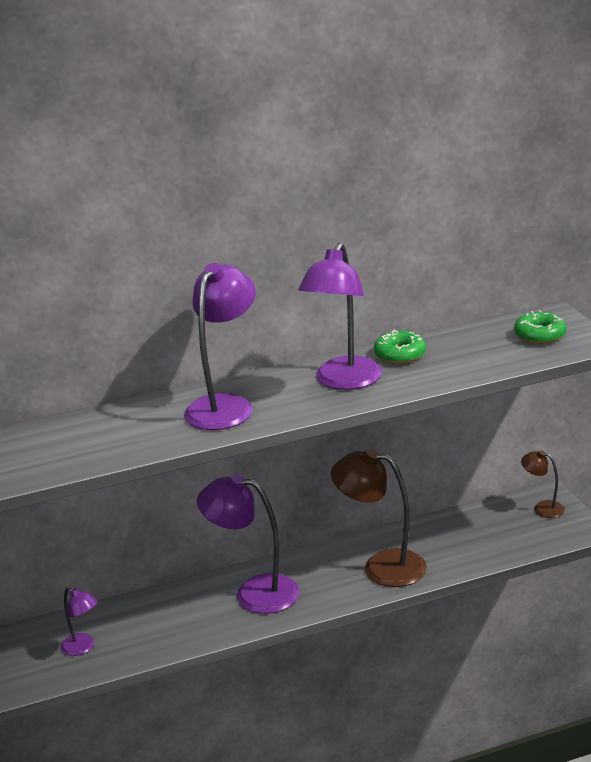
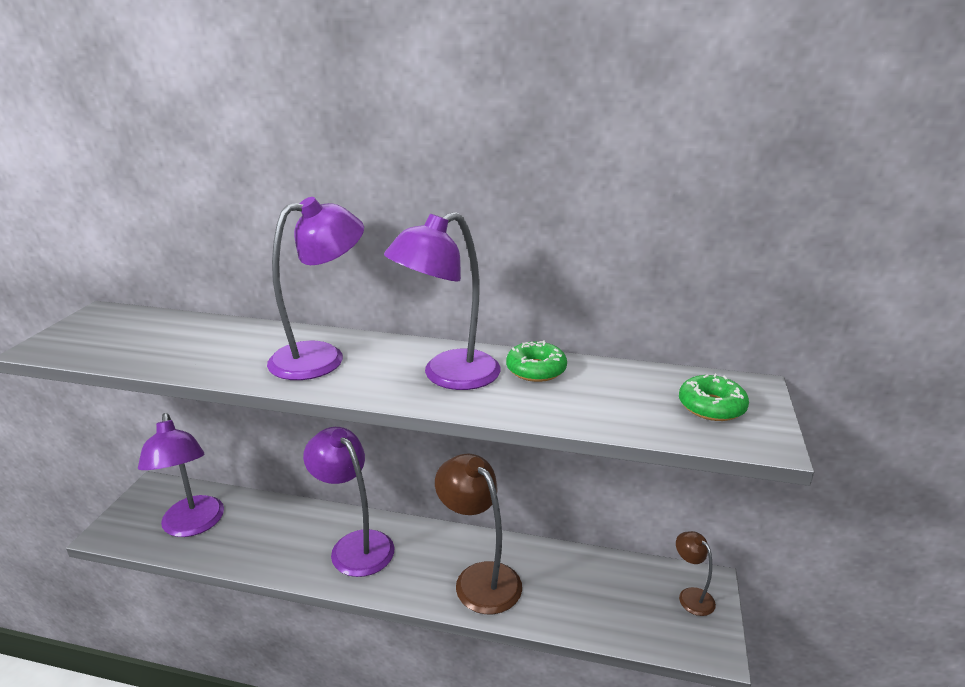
camera: 30 degrees right, 0 degrees up
purple lamp [61,587,98,656] -> purple lamp [138,413,224,537], size x1.94

